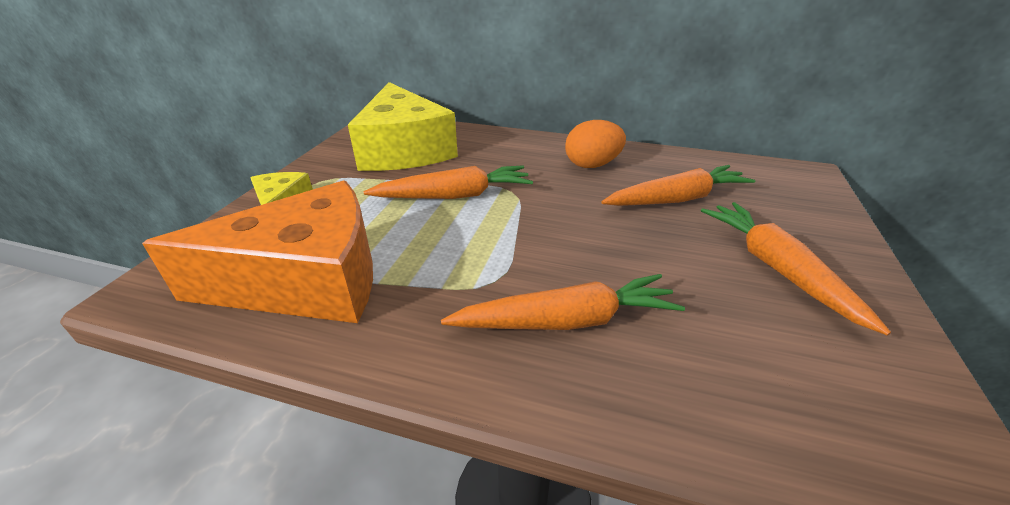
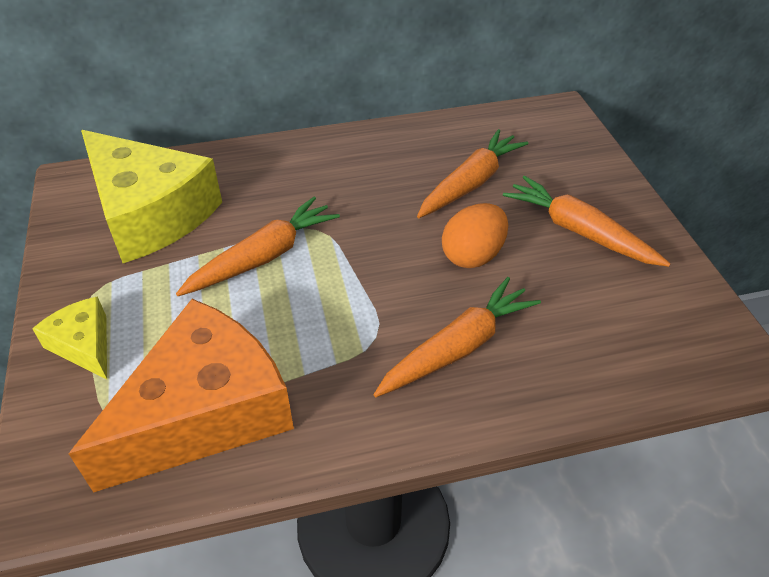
camera: 30 degrees left, 10 degrees up
orange egg [565,120,626,168] -> orange egg moved to [442,203,508,268]

